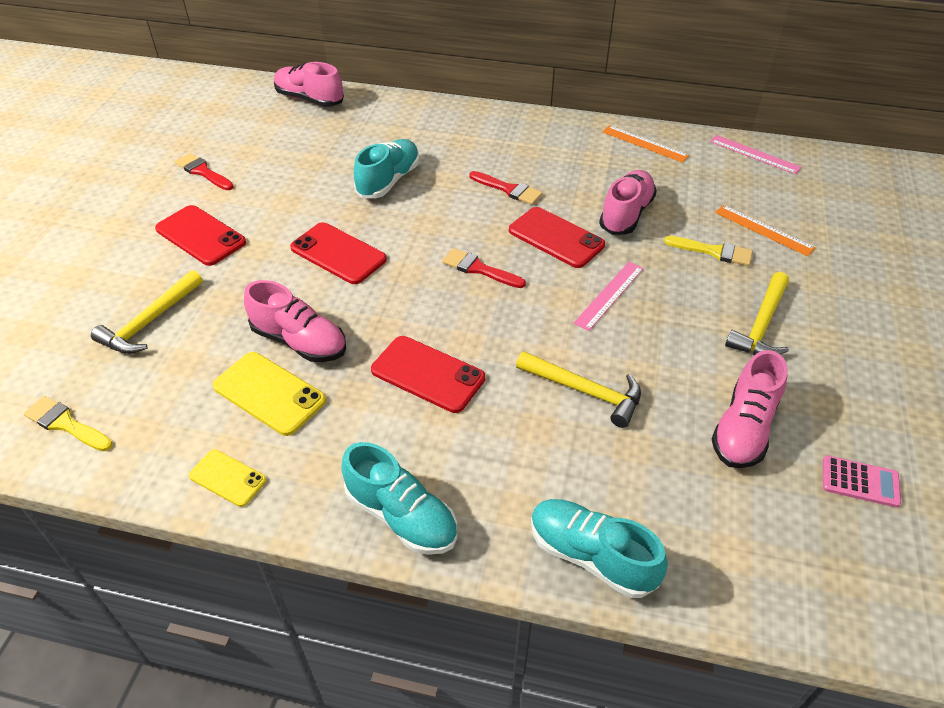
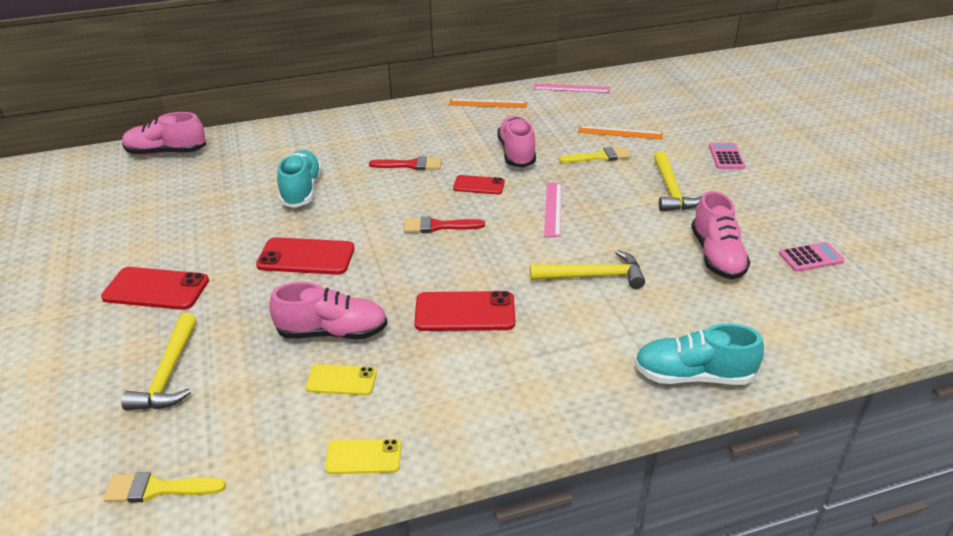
camera: 30 degrees left, 10 degrees down
red brush [175,153,234,190] -> none
yellow phone [212,352,326,436] -> yellow phone [306,364,377,395], size x0.61
turquoise shoe [341,442,457,555] -> none
red phone [509,207,605,268] -> red phone [453,175,505,194], size x0.61
none -> pink calculator [709,143,745,169]

